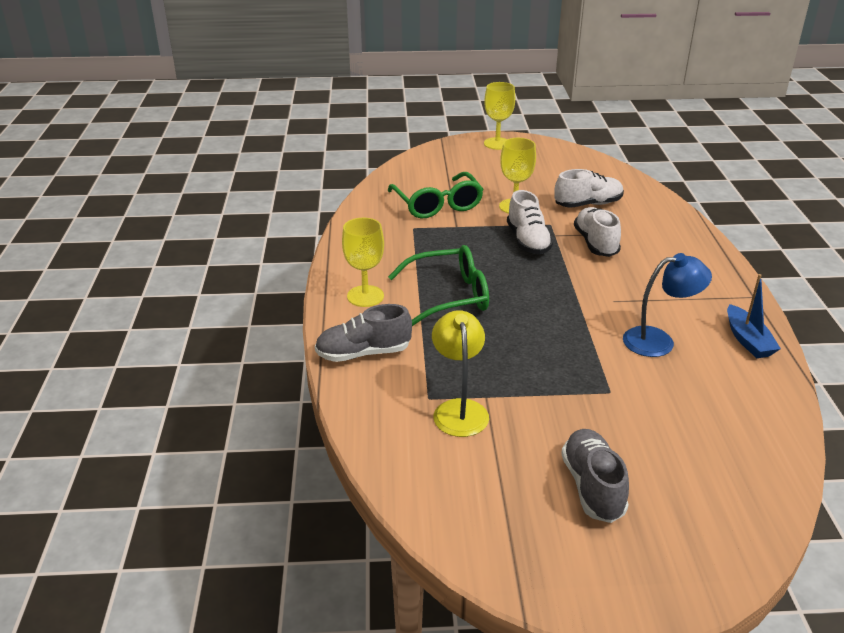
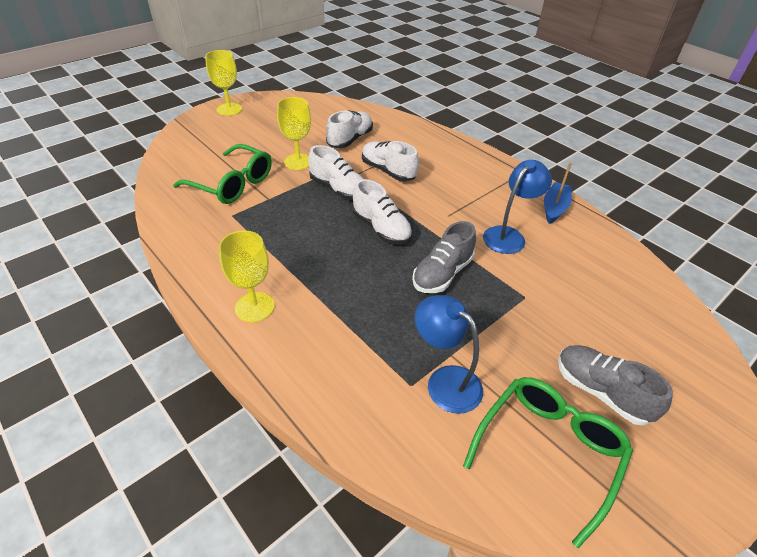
camera: 40 degrees left, 10 degrees up
grey shoe [315,304,412,362] -> grey shoe moved to [412,221,476,293]
green glasses [388,245,489,326] -> green glasses moved to [463,377,633,548]
yellow lamp [432,310,489,437] -> blue lamp [415,295,483,414]
blue boat [727,274,781,358] -> blue boat turned 105 degrees counterclockwise [544,162,572,224]
none -> white shoe [353,179,413,245]

